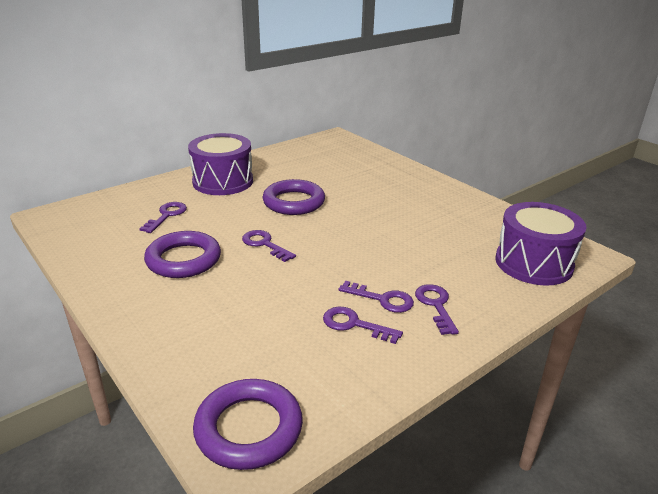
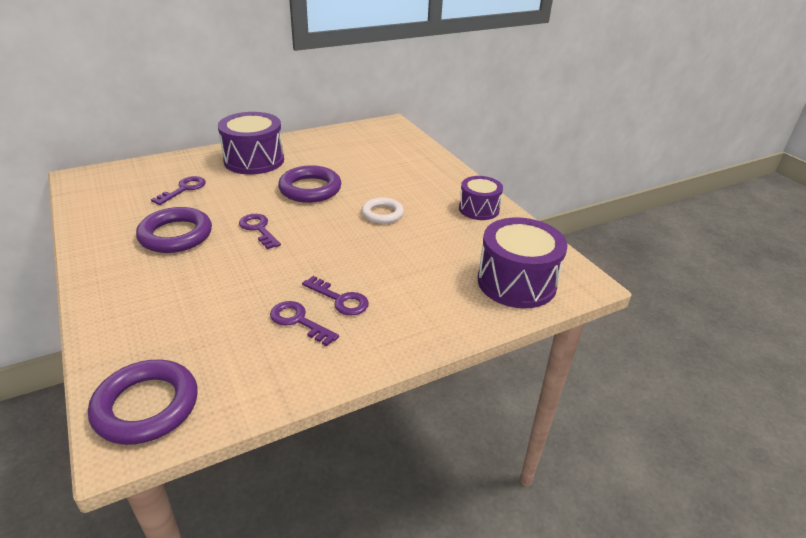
camera: 10 degrees right, 5 degrees up
purple key [415,284,459,335] -> none
none -> white ring [362,197,404,224]
none -> purple drum [459,176,503,220]

